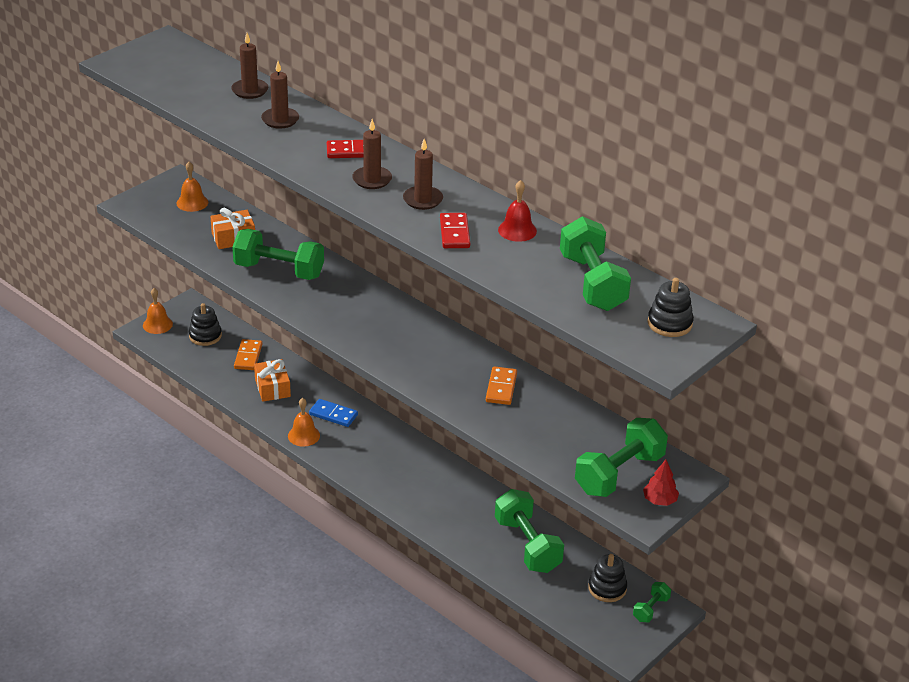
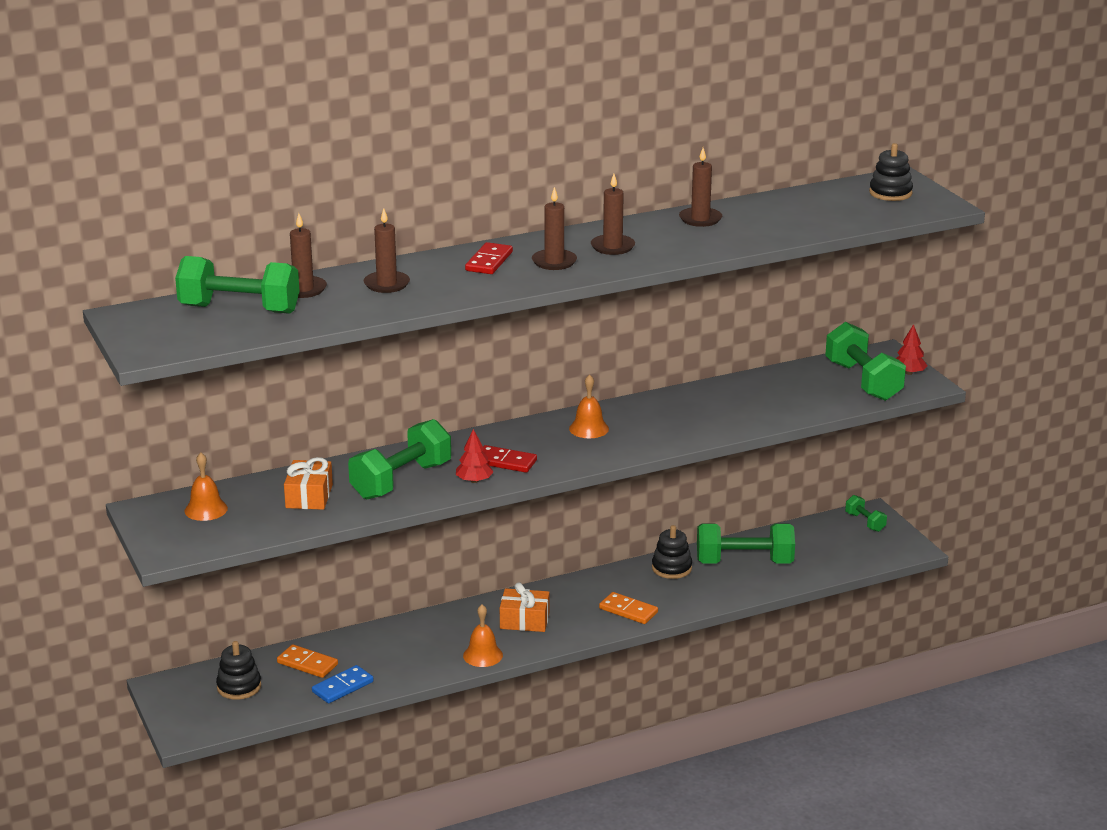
camera: 65 degrees left, 10 degrees down
orange bell [143,288,173,334] -> orange bell moved to [569,374,609,438]
orange gift [254,359,291,402] -> orange gift moved to [500,582,550,632]
blue domino [309,399,358,427] -> blue domino moved to [312,665,374,704]
red domino [440,213,470,248] -> red domino moved to [482,445,537,473]
orange domino [486,366,517,405] -> orange domino moved to [599,592,658,624]
red bell [498,180,537,242] -> brown candle [679,148,722,227]
green dumbbell [560,216,631,311] -> green dumbbell moved to [175,256,300,314]
black stacking toy [588,554,627,602] -> black stacking toy moved to [652,525,692,579]
none -> red tree [456,429,494,483]

